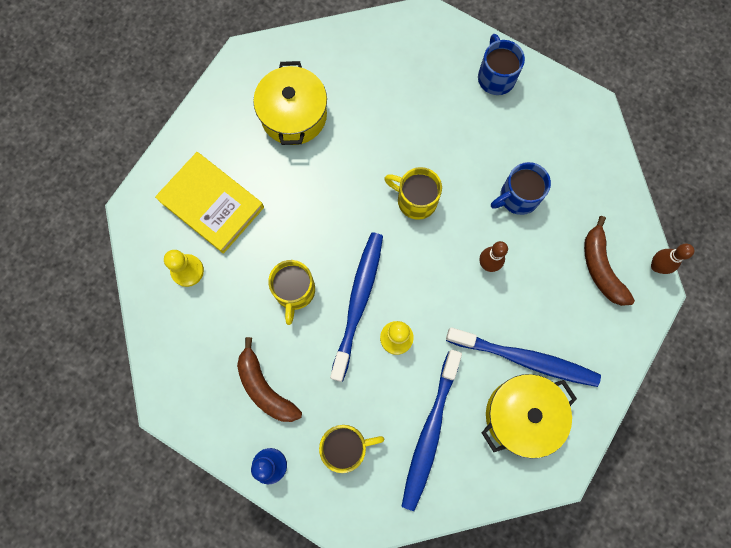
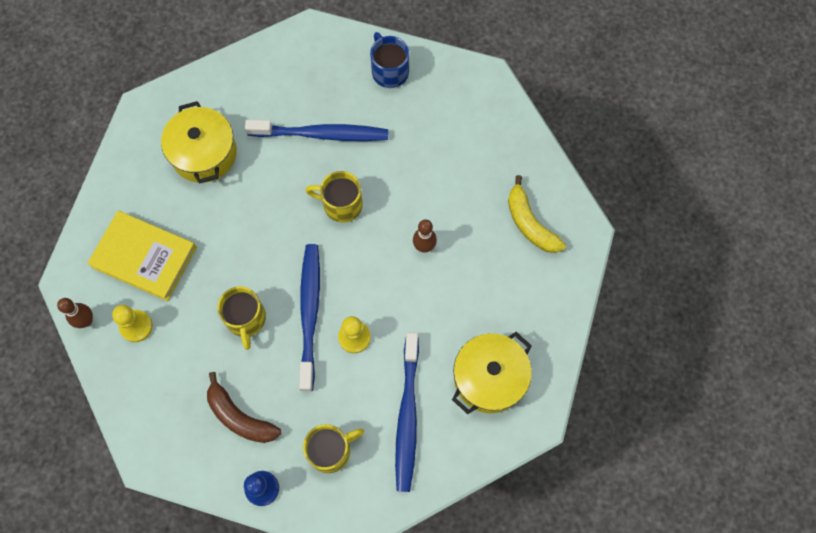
camera: 15 degrees left, 5 degrees down
blue toothbrush [446,327,601,387] -> blue toothbrush moved to [245,120,388,141]
blue mug [491,162,551,215] -> none
brown banana [584,216,635,306] -> yellow banana [508,175,566,253]
brown bowling pin [651,244,694,274] -> brown bowling pin moved to [57,298,93,328]

